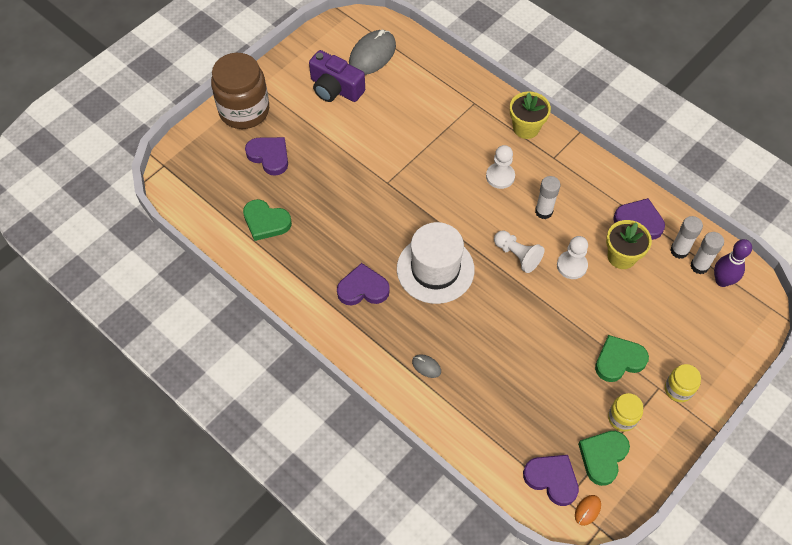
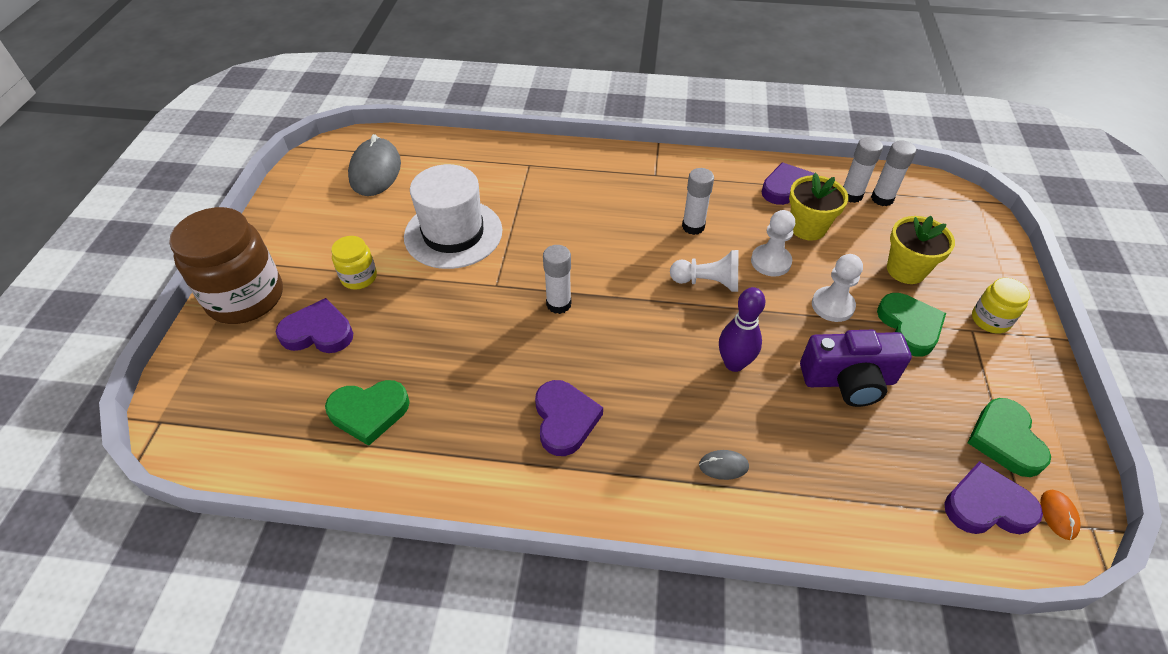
camera: 35 degrees left, 10 degrees down
purple camera [309,50,365,102] -> purple camera moved to [800,330,912,407]
purple heart [337,263,390,306] -> purple heart turned 120 degrees clockwise [535,380,603,456]
white hat [397,222,475,304] -> white hat moved to [404,164,502,269]
white pawn [486,145,515,189] -> white pawn moved to [812,254,863,322]
yellow flower pot [510,92,551,139] -> yellow flower pot moved to [887,216,955,284]
green heart [595,335,649,382] -> green heart turned 135 degrees clockwise [877,293,946,357]
yellow jar [608,393,643,432] -> yellow jar moved to [331,236,377,290]
purple bowling pin [714,239,752,287] -> purple bowling pin moved to [719,287,765,372]
none -> white glue stick [543,245,571,314]

